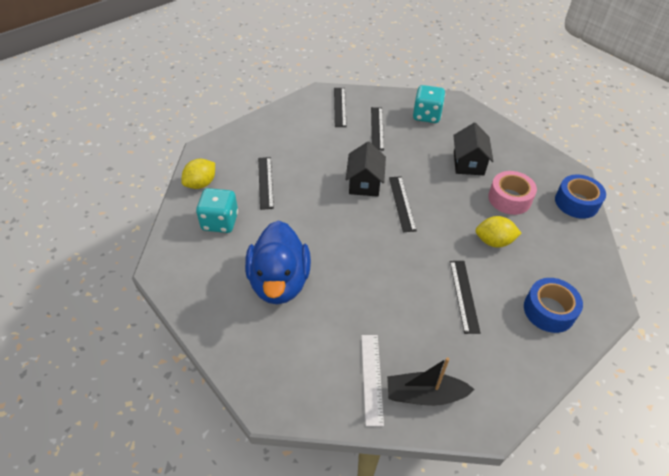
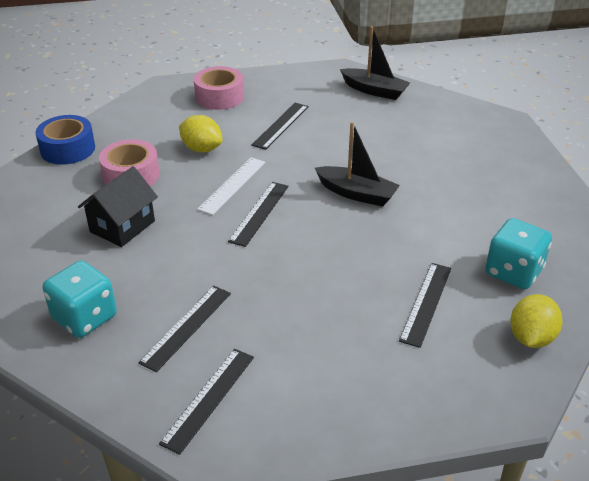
camera: 150 degrees left, 10 degrees down
yellow lemon [181,159,215,189] -> yellow lemon turned 45 degrees counterclockwise [510,294,563,348]
blue duck [245,220,311,304] -> none
black house [345,142,386,197] -> none
white ruler [361,335,384,426] -> white ruler moved to [197,157,266,215]
blue tape [524,278,583,333] -> pink tape [194,66,244,110]
none -> black boat [315,122,400,207]

